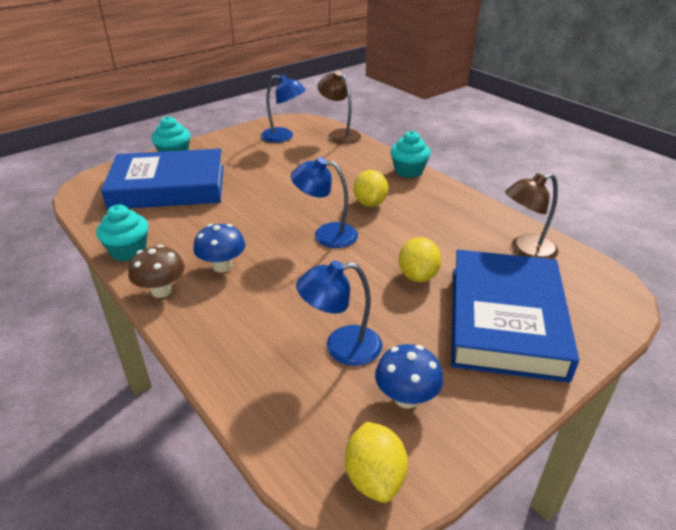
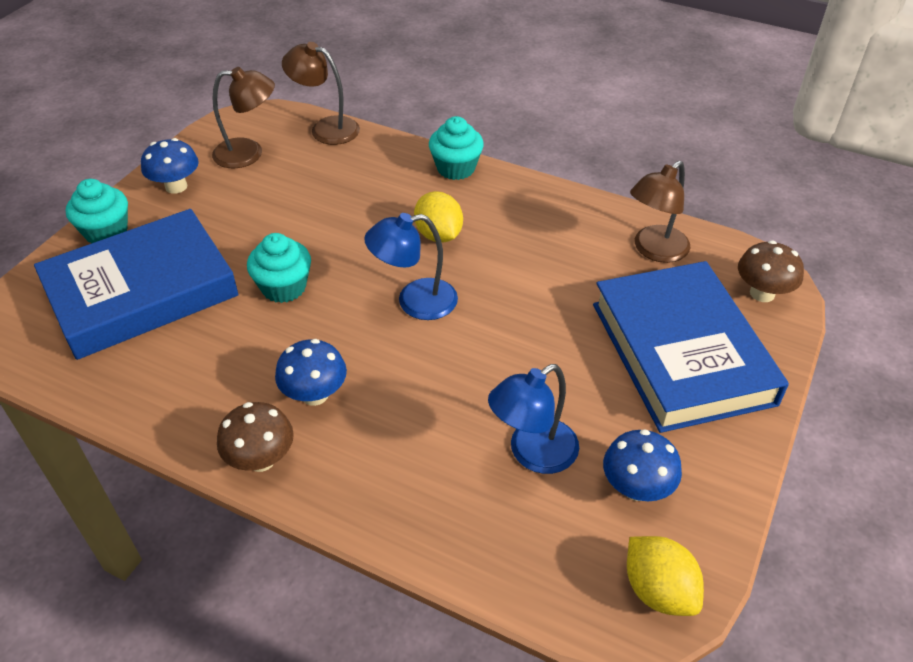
camera: 25 degrees left, 10 degrees up
turquoise cupcake [96,205,148,261] -> turquoise cupcake moved to [247,233,311,303]
blue lamp [261,74,306,143] -> brown lamp [212,67,275,168]
yellow lemon [399,237,441,282] -> none
none -> blue mushroom [141,138,199,194]
none -> brown mushroom [738,240,804,302]

